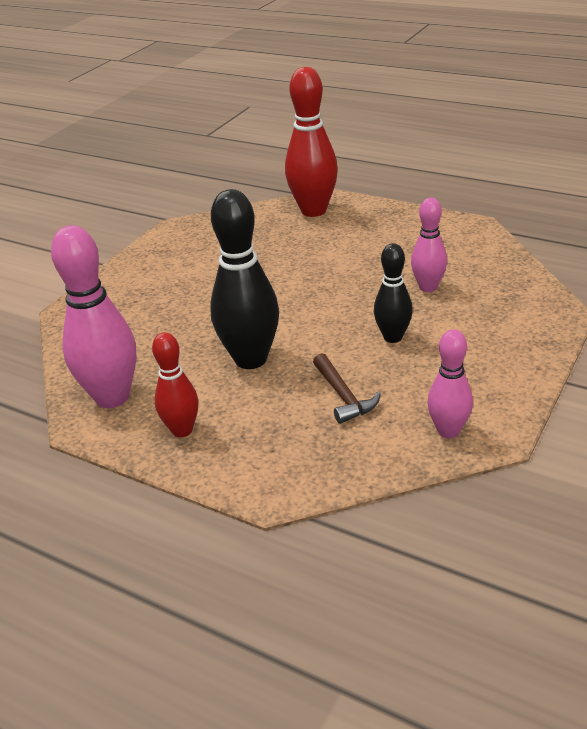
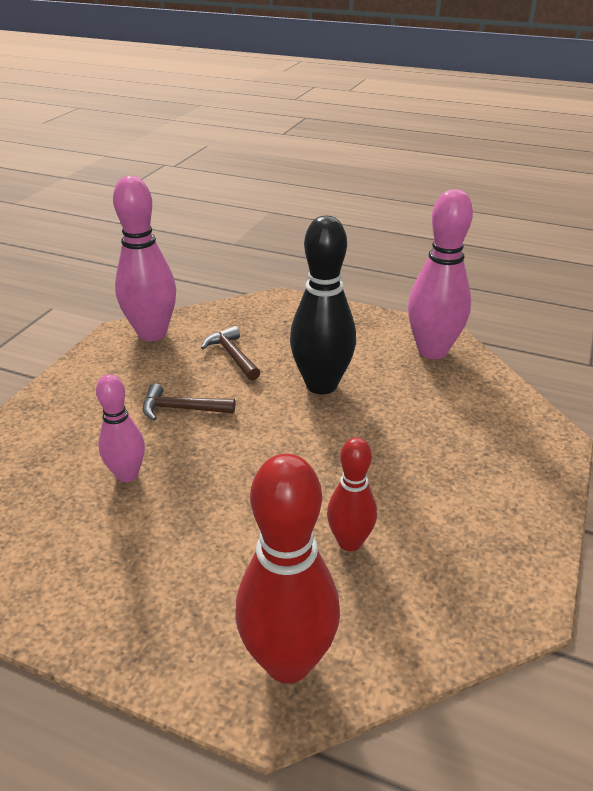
camera: 170 degrees right, 0 degrees up
red bowling pin [152,332,199,437] -> red bowling pin moved to [327,437,377,551]
black bowling pin [374,243,413,343] -> brown hammer [143,383,235,421]
pink bowling pin [427,329,473,438] -> pink bowling pin [113,176,176,341], size x1.71

